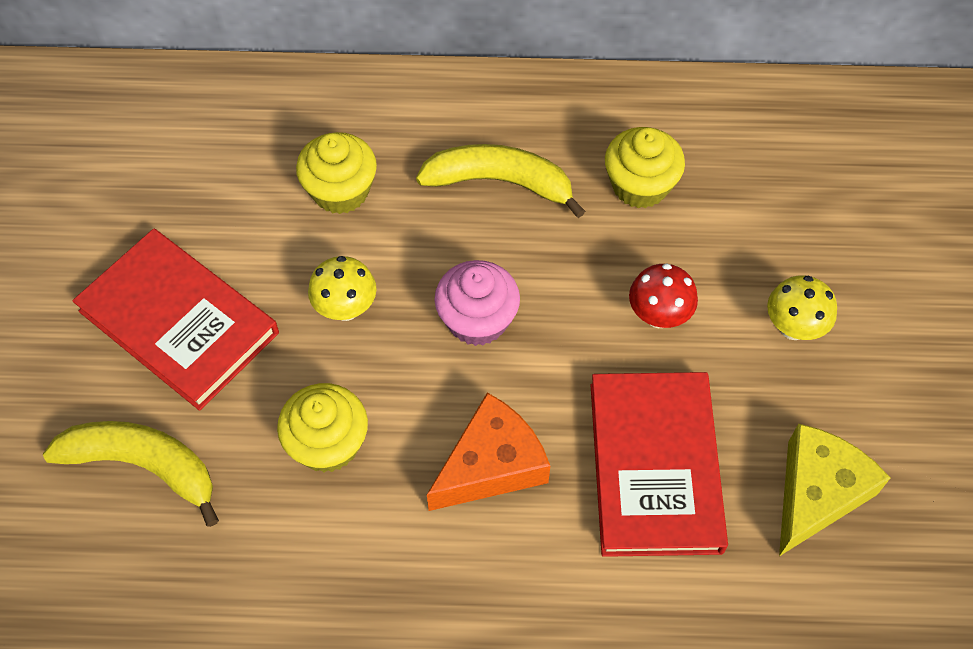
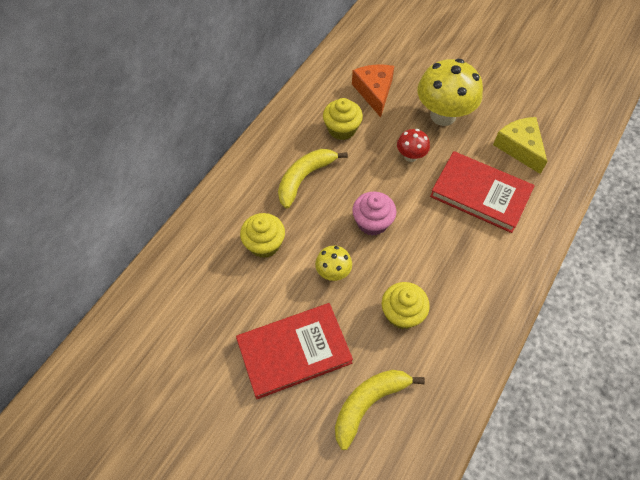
camera: 60 degrees left, 0 degrees up
orange cheese [427,392,550,511] -> orange cheese moved to [352,64,394,118]
yellow mushroom [767,275,837,340] -> yellow mushroom [418,59,483,126], size x1.99

